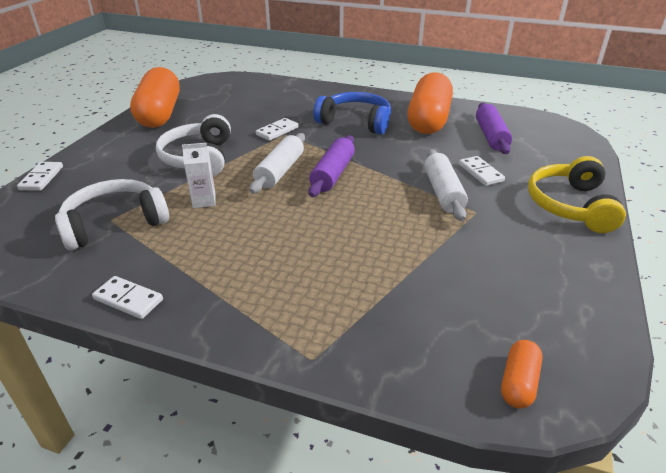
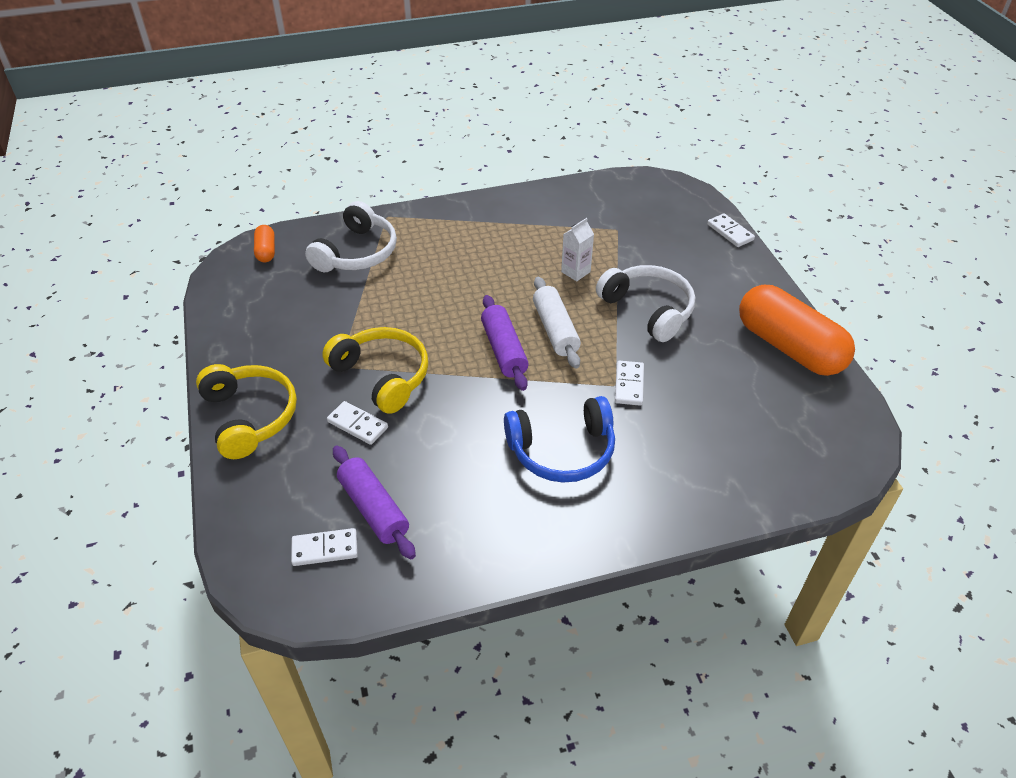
camera: 145 degrees right, 10 degrees up
white headphones [55,179,169,250] -> white headphones moved to [305,201,397,272]
white domino [92,276,163,319] -> white domino moved to [291,528,358,566]
orange capsule [407,72,453,134] -> none
white rolling pin [424,149,468,221] -> yellow headphones [322,327,428,414]

